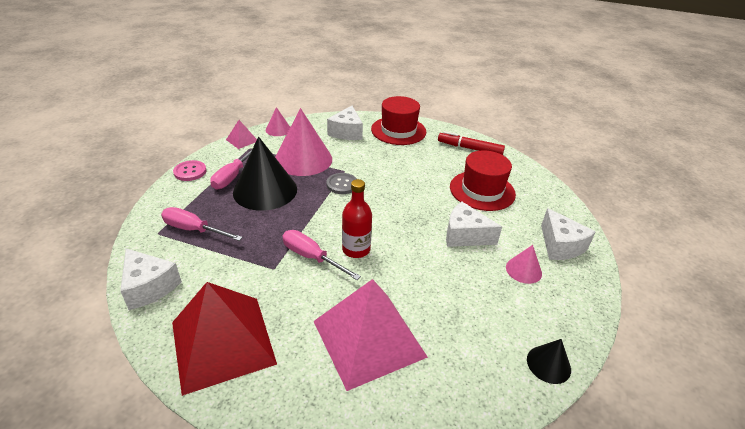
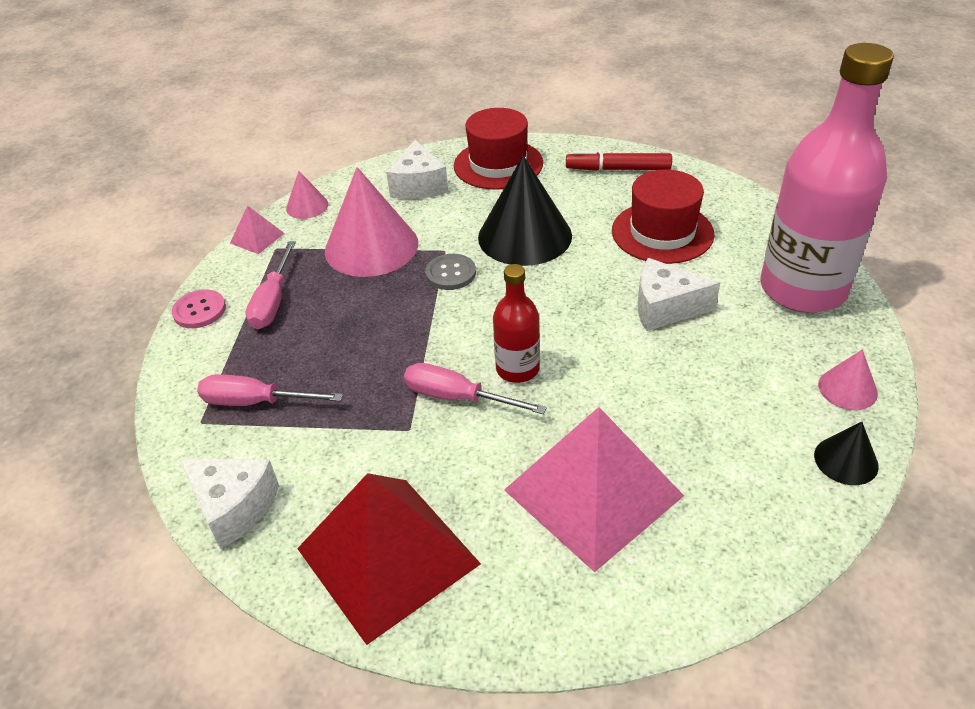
camera: 10 degrees left, 5 degrees up
black cone [233,137,297,211] -> black cone moved to [478,155,572,266]
pink cone [506,245,542,284] -> pink cone moved to [818,350,878,410]
white cheese [541,208,596,260] -> pink bottle [760,43,894,313]

